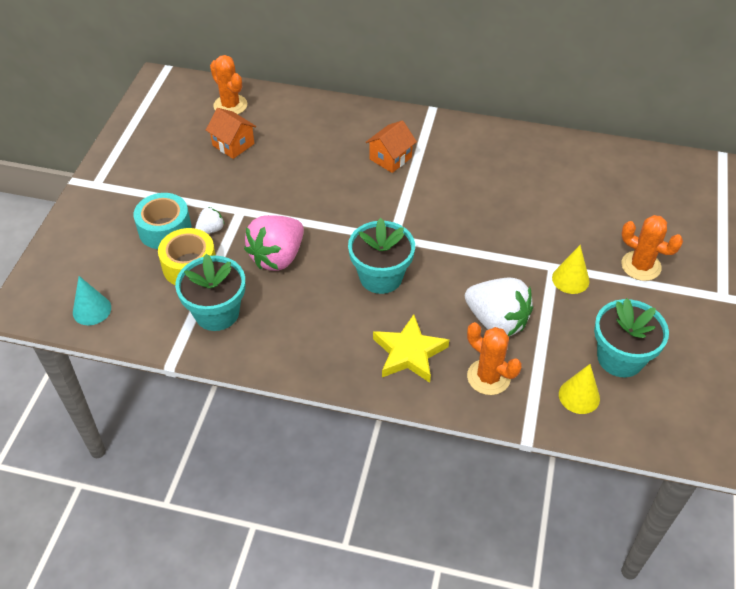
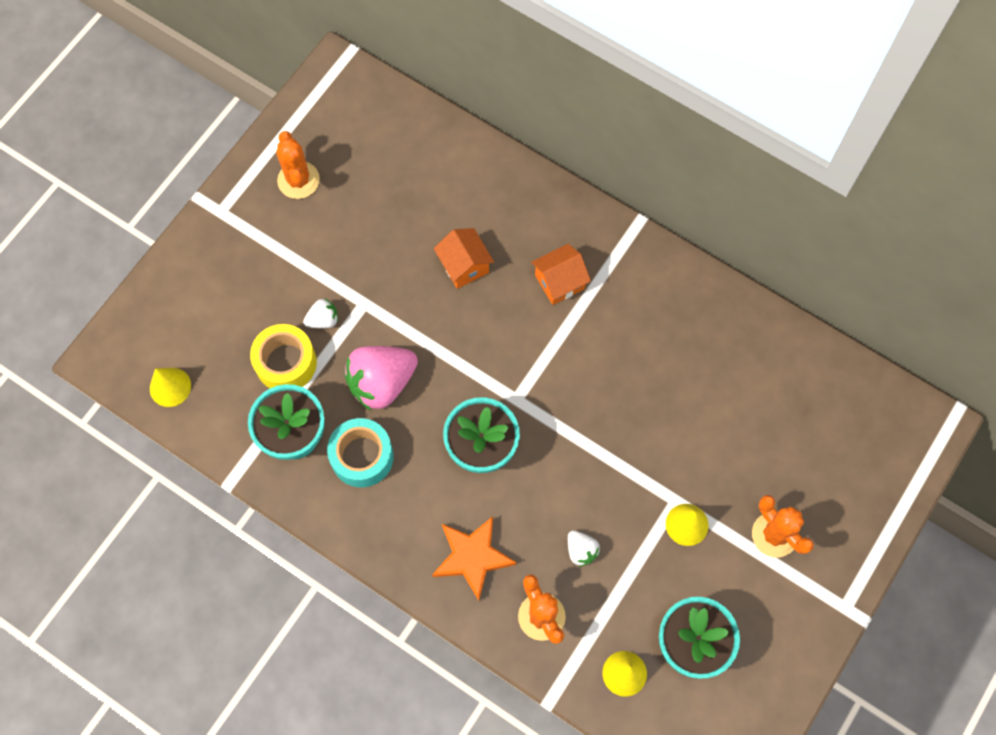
camera: 20 degrees right, 20 degrees up
turquoise cone [73,276,111,325] -> yellow cone [150,368,191,407]
turquoise tape [133,193,192,249] -> turquoise tape moved to [327,418,394,487]
orange house [206,108,257,159] -> orange house moved to [434,228,494,289]
orange cactus [210,55,247,114] -> orange cactus moved to [277,131,320,199]
yellow star [373,314,449,383] -> orange star [432,516,516,601]
white strawberry [465,278,533,337] -> white strawberry [568,530,600,567], size x0.48

